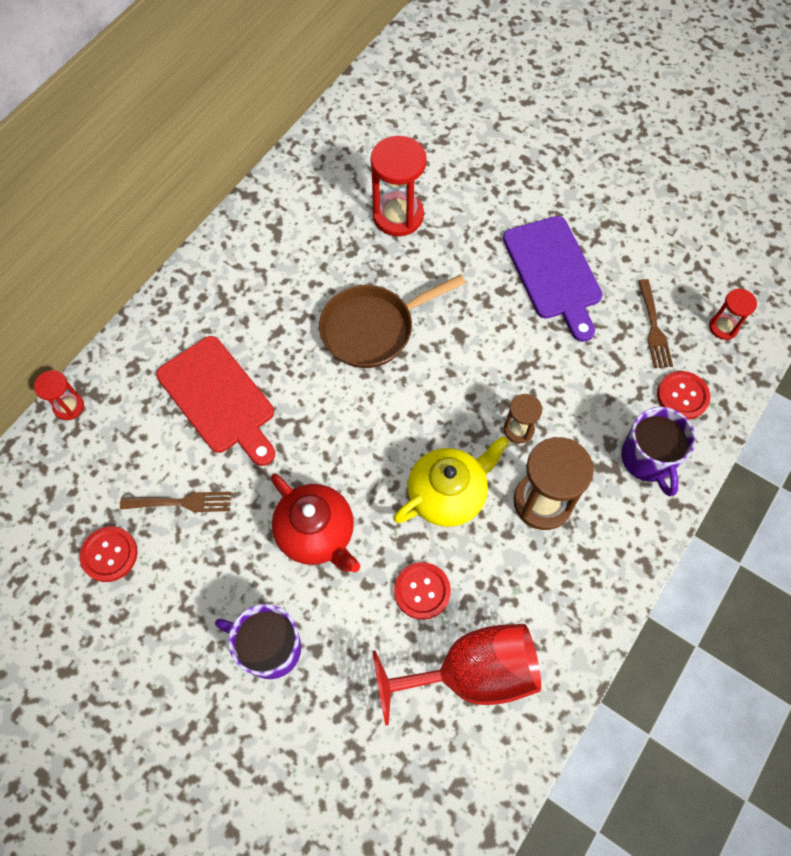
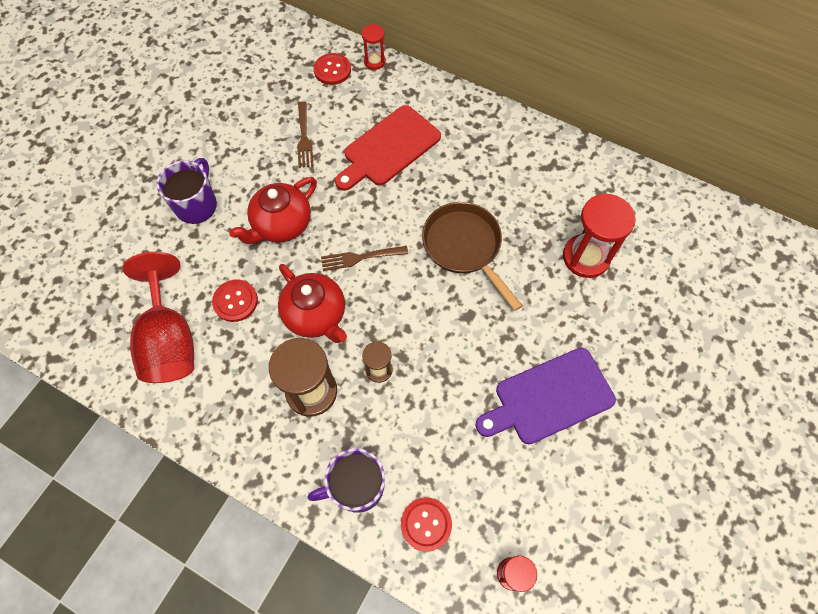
camera: 85 degrees right, 0 degrees up
red button [80,526,138,582] -> red button moved to [314,53,351,85]
yellow teapot [393,436,509,527] -> red teapot [278,264,347,343]
brown fork [638,279,673,368] -> brown fork moved to [321,246,408,271]

